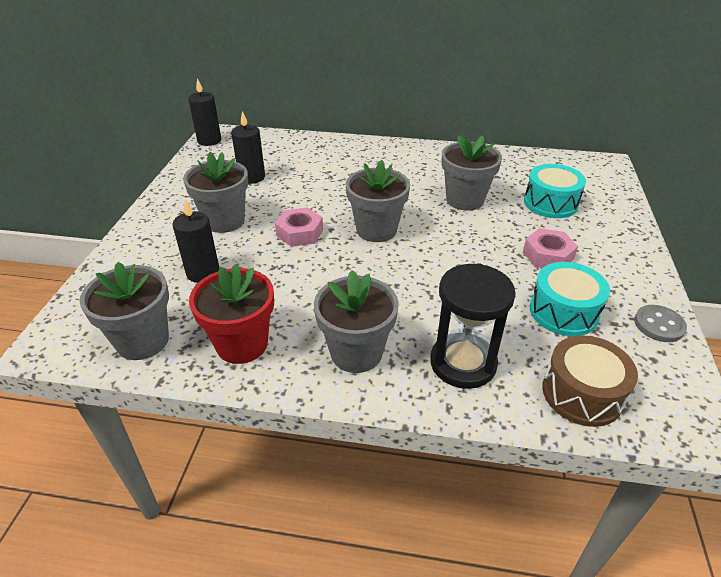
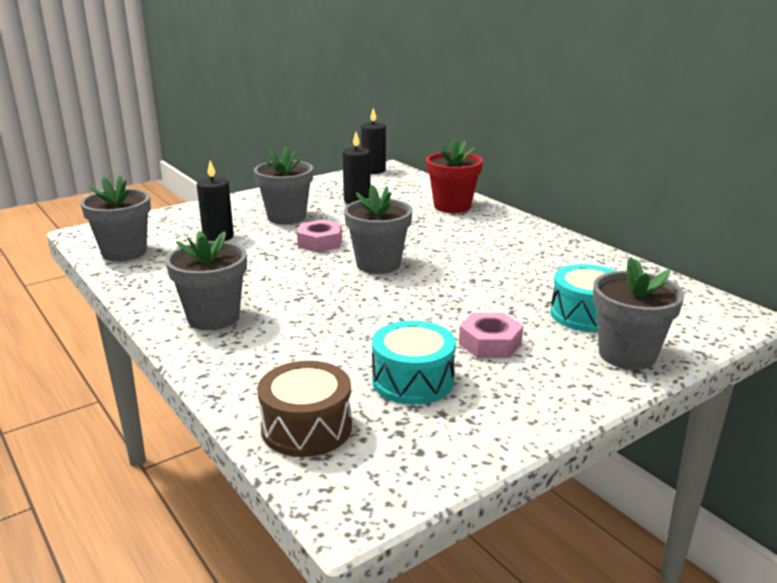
camera: 45 degrees right, 15 degrees down
red flower pot [189,263,274,364] -> red flower pot moved to [426,139,483,213]
black hourglass [430,263,516,389] -> none
grey flower pot [441,135,502,211] -> grey flower pot moved to [593,257,685,370]
grey button [634,305,687,342] -> none

